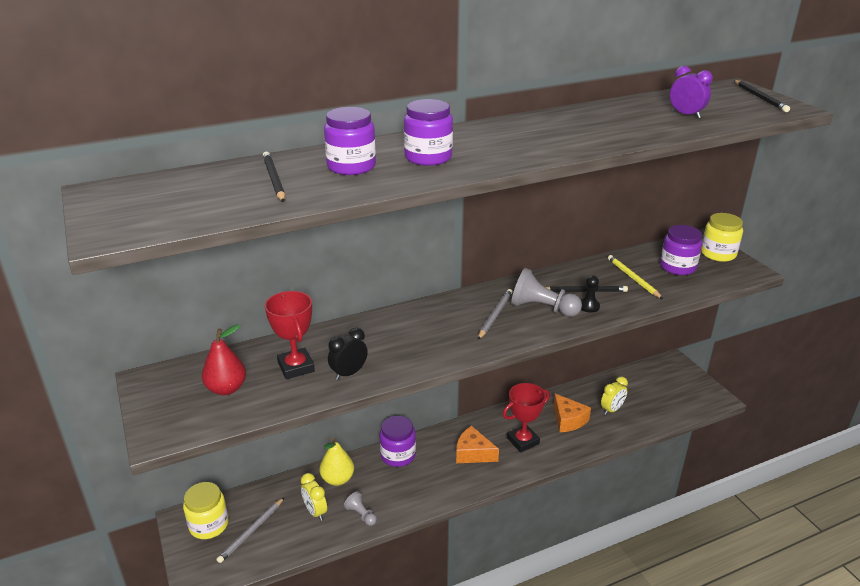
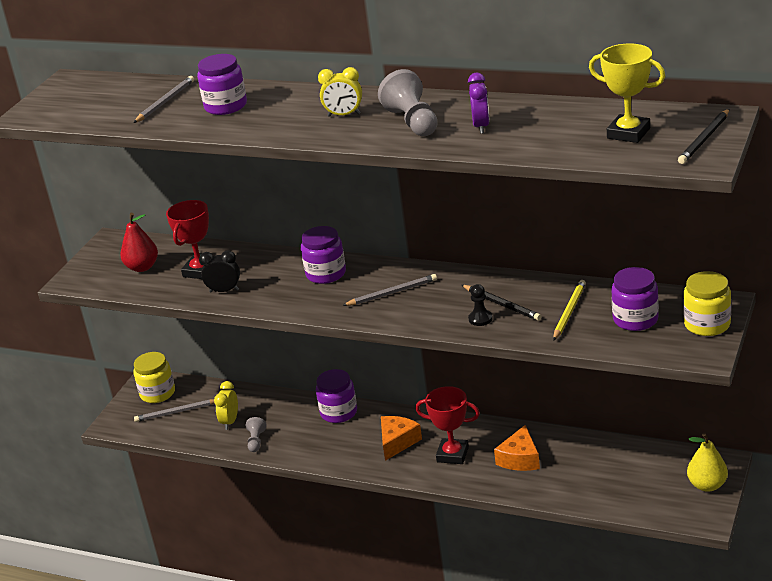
camera: 50 degrees right, 0 degrees up
black pencil [263,152,285,202] -> grey pencil [134,76,194,123]
yellow pear [319,437,354,486] -> yellow pear moved to [687,433,728,492]
purple jar [404,99,453,166] -> purple jar moved to [301,226,346,284]
orange cheese [456,426,499,463] -> orange cheese turned 45 degrees clockwise [381,416,422,461]
grey pawn [511,268,582,317] -> grey pawn moved to [378,69,438,136]
yellow clock [601,377,628,415] -> yellow clock moved to [318,67,362,117]
purple clock [670,66,713,118] -> purple clock moved to [468,73,490,134]
none -> yellow trophy [589,43,665,143]

